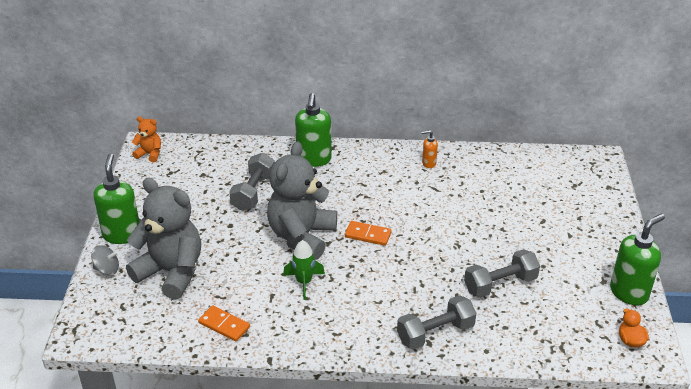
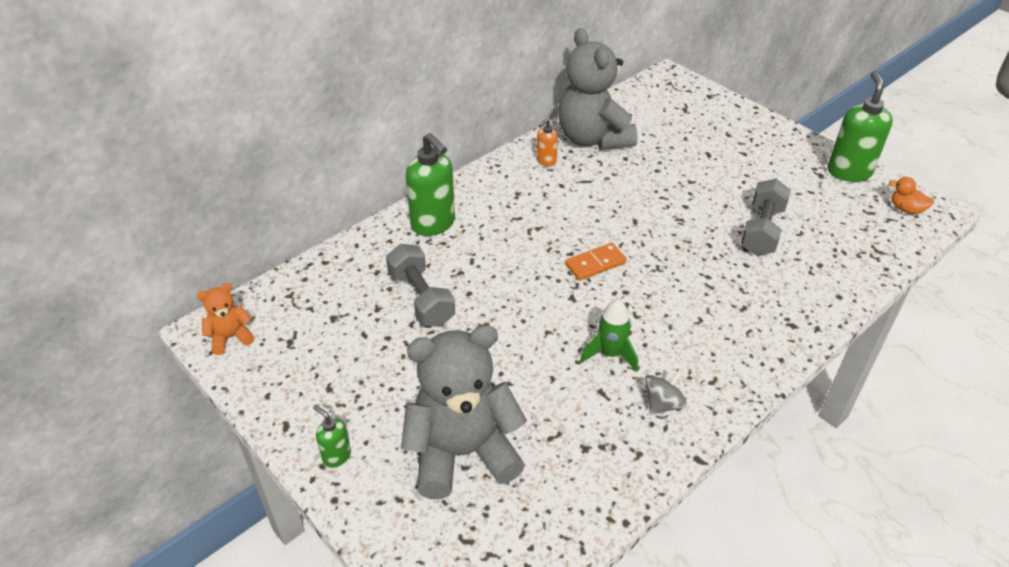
camera: 45 degrees left, 5 degrees up
grey spinning top [91,245,119,275] -> grey spinning top moved to [645,370,687,415]
green soap dispenser [94,153,139,244] -> green soap dispenser [313,405,351,468], size x0.50
orange domino [198,306,250,341] -> none
grey teddy bear [267,141,337,260] -> grey teddy bear moved to [558,28,637,150]
grey dumbbell [397,295,476,350] -> none

